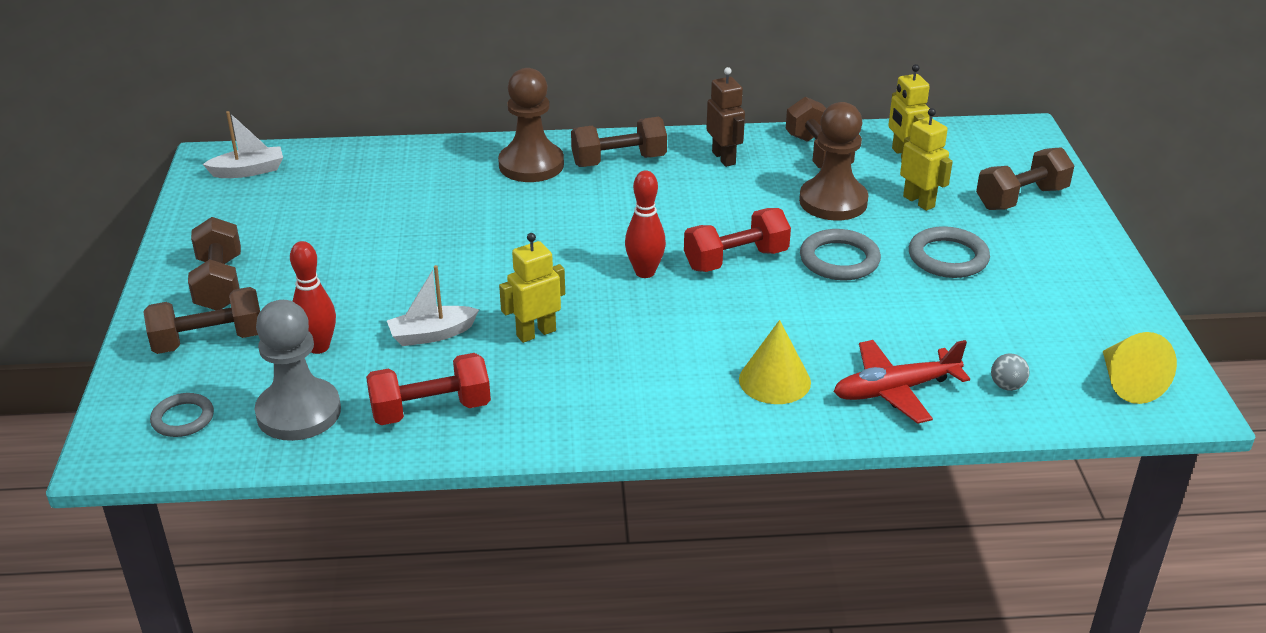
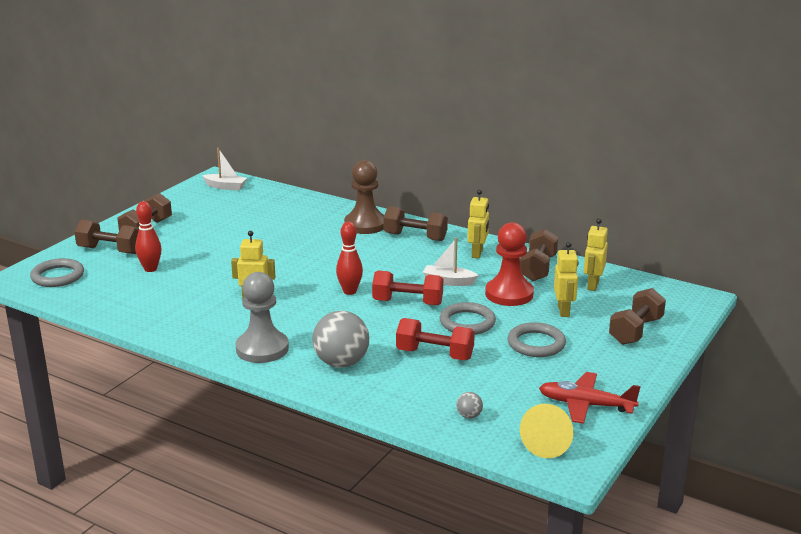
camera: 35 degrees right, 10 degrees down
grey ring [150,393,214,437] -> grey ring [30,258,84,287], size x1.51
grey pawn [255,300,341,441] -> grey pawn moved to [235,272,289,363]
red dumbbell [366,353,491,425] -> red dumbbell moved to [396,318,475,360]
white boat [387,265,479,346] -> white boat moved to [423,238,479,286]
brown robot [706,67,745,167] -> yellow robot [467,189,489,259]
yellow cone [739,320,811,404] -> grey ball [312,311,369,368]
brown pawn [799,102,868,220] -> red pawn [485,222,534,306]
red plane [834,340,970,424] -> red plane moved to [539,372,641,424]
brown dumbbell [976,147,1074,210] -> brown dumbbell turned 60 degrees counterclockwise [609,288,666,345]

